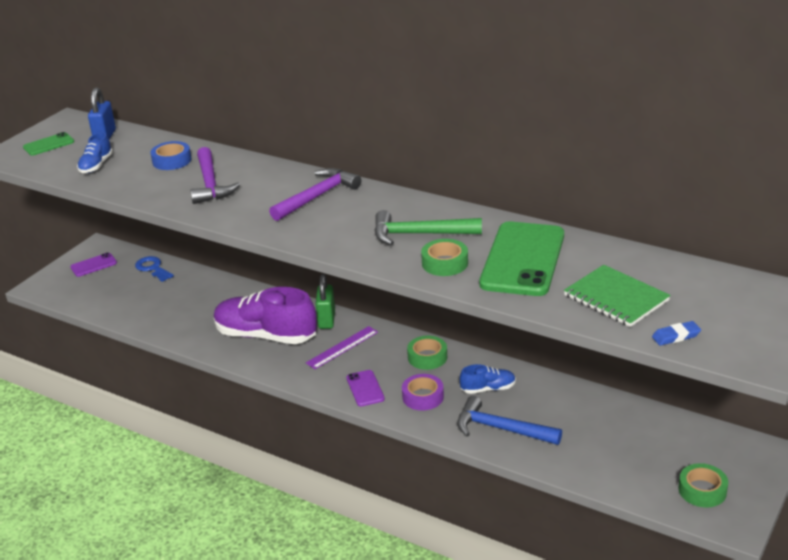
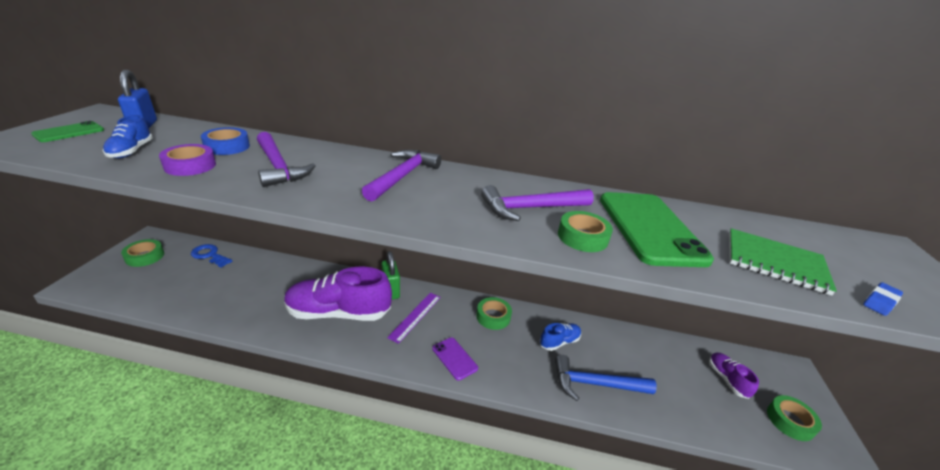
camera: 25 degrees left, 0 degrees up
purple phone [70,253,117,277] -> green tape [121,239,164,267]
green hammer [374,210,482,245] -> purple hammer [481,185,594,221]
purple tape [402,374,444,411] -> purple tape moved to [159,144,216,176]
none -> purple shoe [709,353,759,399]

